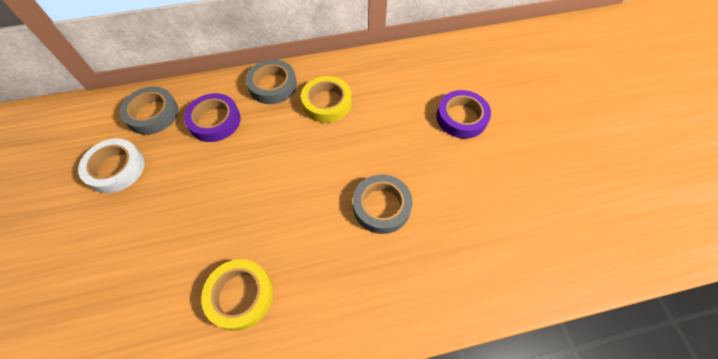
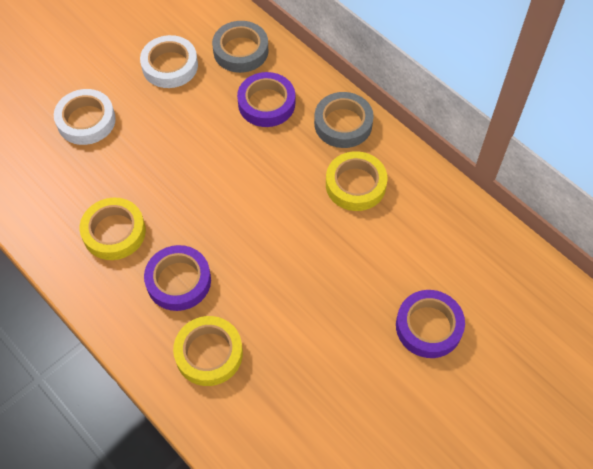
camera: 60 degrees right, 0 degrees up
grey tape [353,174,413,234] -> none
none -> white tape [54,89,116,145]
none -> purple tape [144,245,211,311]
none -> yellow tape [173,316,243,386]

